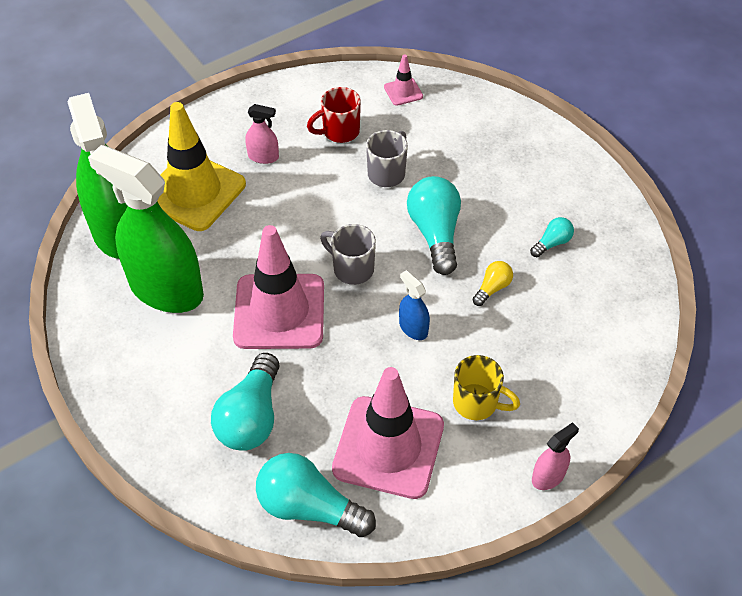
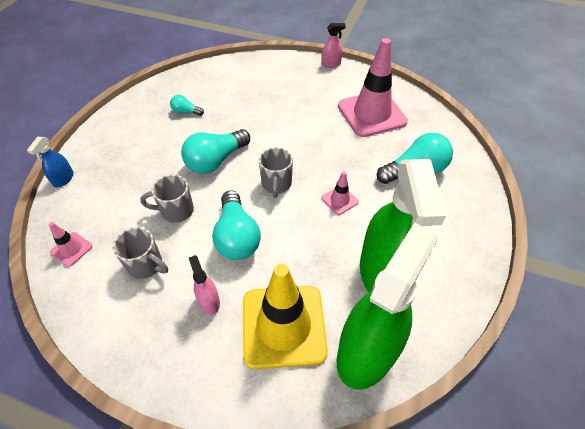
camera: 125 degrees left, 0 degrees up
pink traffic cone [233,225,324,349] -> pink traffic cone [322,171,359,215], size x0.43
turquoise light bulb [256,453,376,537] -> turquoise light bulb moved to [212,191,261,260]
red mug [307,87,361,143] -> grey mug [113,227,168,279]
blue spray bottle [399,270,430,340] -> blue spray bottle moved to [27,137,73,188]
yellow mug [453,355,520,420] -> none
yellow light bulb [472,261,513,306] -> none
pink spray bottle [532,422,579,490] -> pink spray bottle turned 150 degrees clockwise [321,23,346,68]

